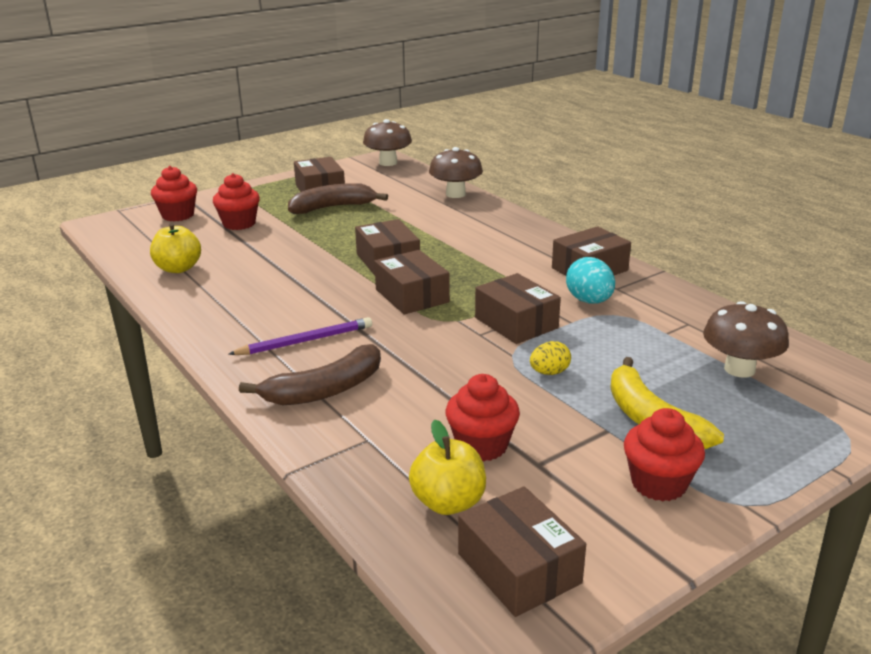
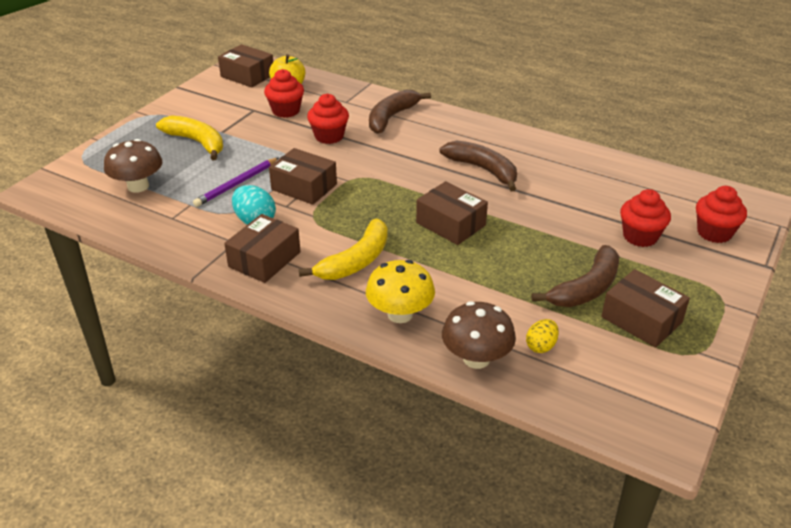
camera: 155 degrees right, 10 degrees up
yellow apple [150,223,201,273] -> none
purple pencil [228,317,372,355] -> purple pencil moved to [193,157,279,207]
brown mushroom [363,119,412,166] -> none
brown box [374,250,450,314] -> none
yellow egg [530,341,571,375] -> yellow egg moved to [526,319,559,353]
red cupcake [624,408,705,501] -> red cupcake moved to [307,94,349,144]
none -> yellow banana [299,219,388,280]
none -> yellow mushroom [366,260,435,323]
none -> brown banana [439,141,517,191]

